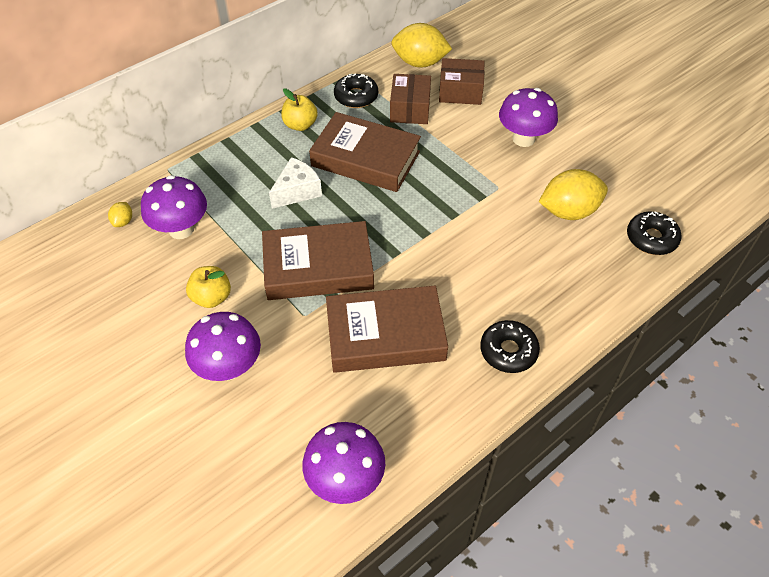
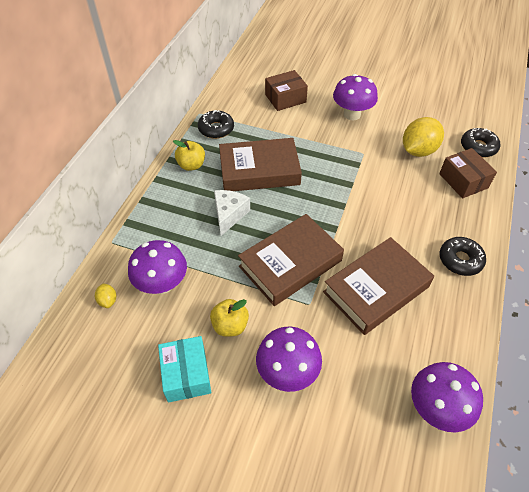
camera: 30 degrees left, 0 degrees up
brown box [390,74,431,124] -> brown box moved to [439,148,497,198]
yellow lemon [391,23,452,68] -> none
none -> turquoise box [158,336,211,403]

